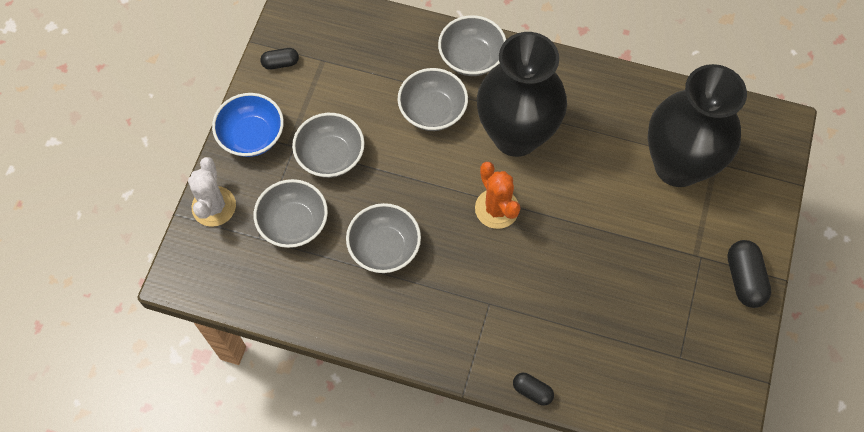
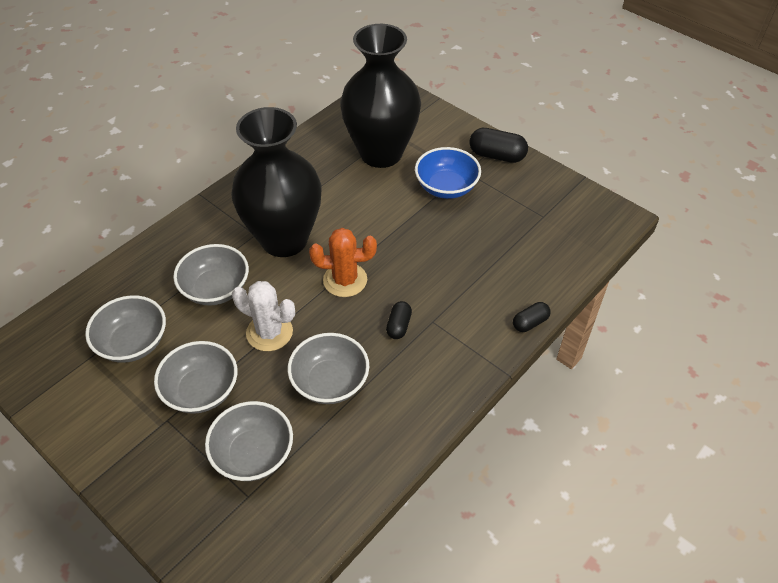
camera: 65 degrees left, 15 degrees down
white cactus [188,157,236,227] -> white cactus moved to [232,281,295,351]
blue bowl [212,93,284,157] -> blue bowl moved to [415,147,481,199]
black capsule [260,48,299,70] -> black capsule moved to [386,301,412,339]
grey bowl [438,15,506,76] -> grey bowl moved to [85,295,166,363]

